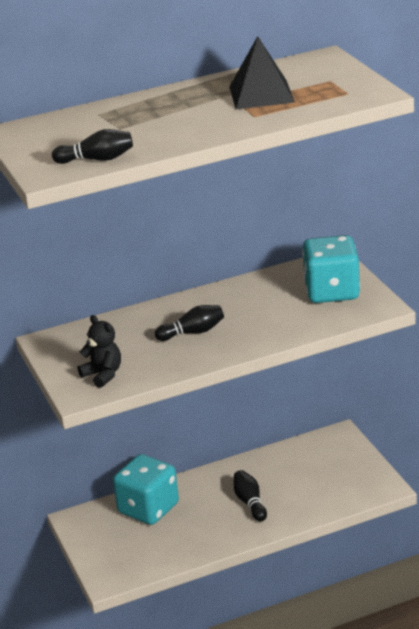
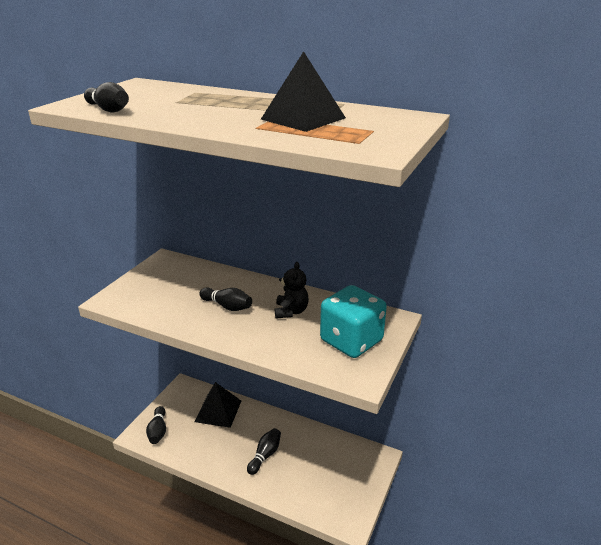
camera: 45 degrees right, 0 degrees up
black teddy bear [78,315,121,388] -> black teddy bear moved to [275,262,309,319]
turquoise dice [113,454,179,525] -> black pyramid [195,382,241,428]
none -> black bowling pin [146,406,166,444]

